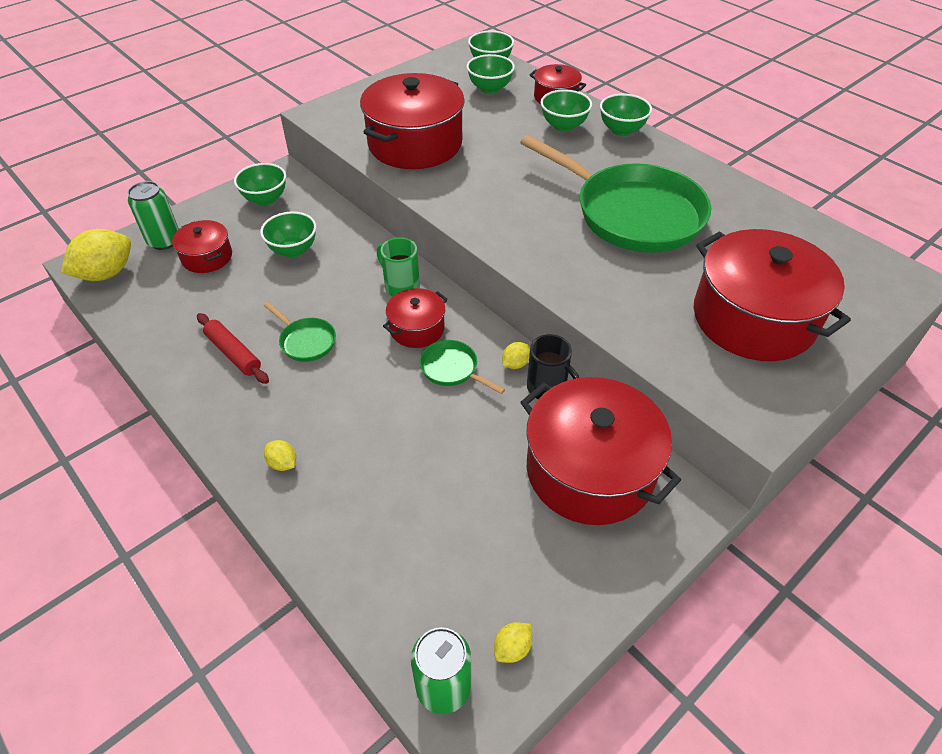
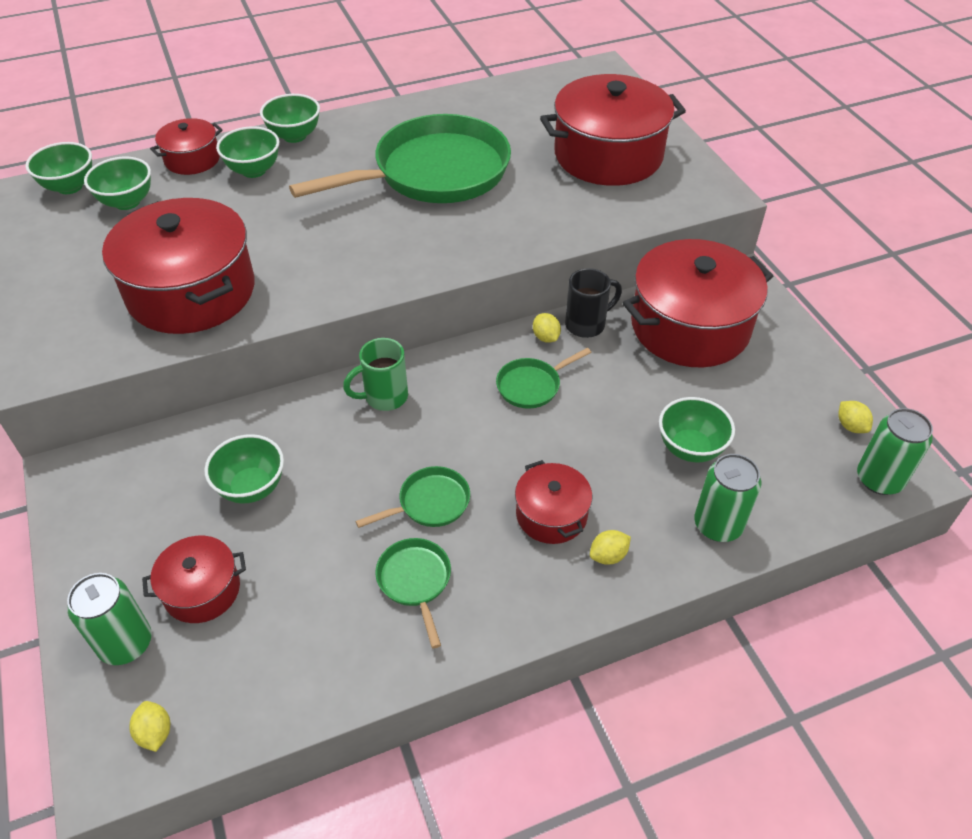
camera: 70 degrees left, 0 degrees up
yellow lemon [61,229,131,281] -> yellow lemon [130,701,170,752], size x0.47
red rolling pin [197,313,269,384] -> green pan [375,538,451,648]
green bowl [234,163,286,206] -> green bowl moved to [659,397,735,462]
red pot [383,288,448,348] -> red pot moved to [515,460,592,544]
none -> green can [694,454,761,542]

